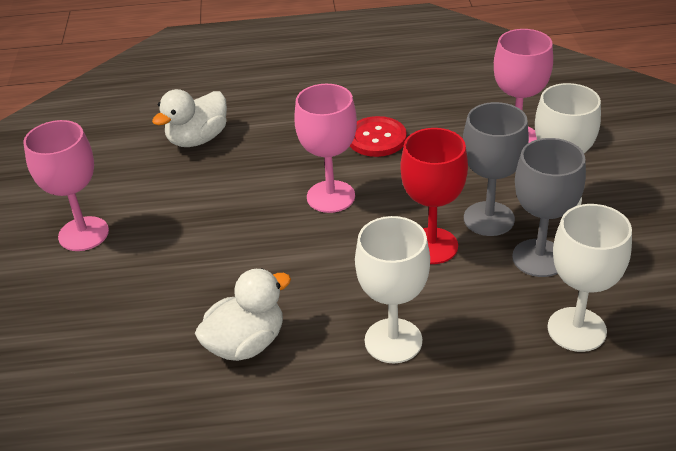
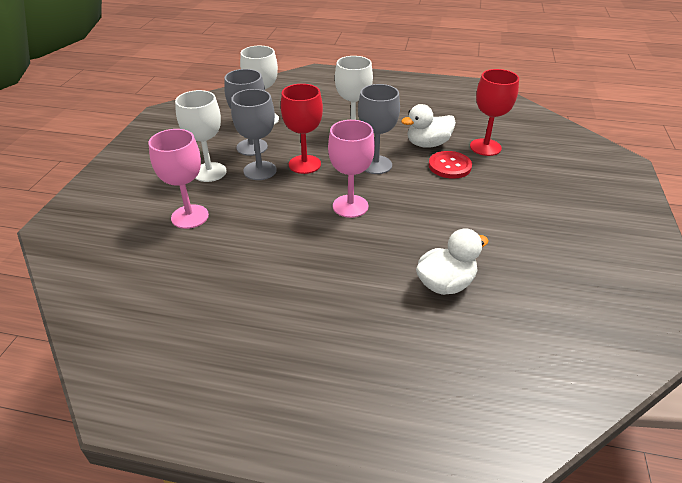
camera: 165 degrees left, 0 degrees up
pink goblet [23,120,109,251] -> none
red button [350,116,407,157] -> red button moved to [429,151,472,179]
none -> grey goblet [358,84,400,174]
none -> red goblet [470,69,519,156]

